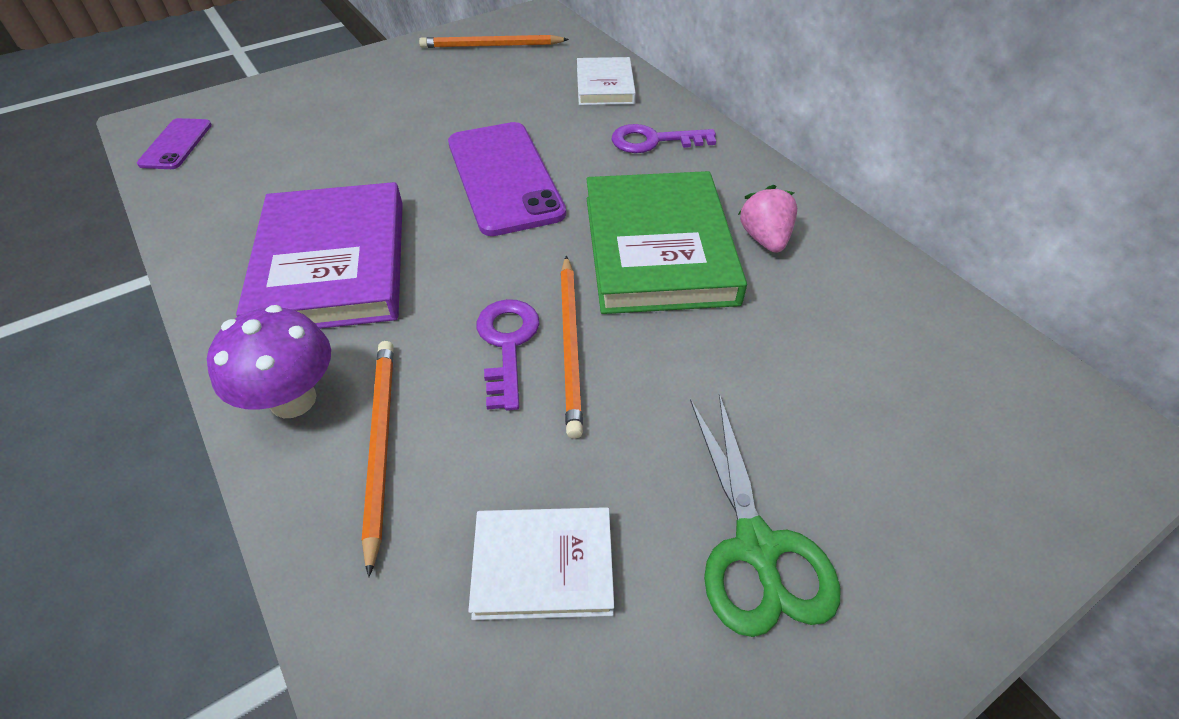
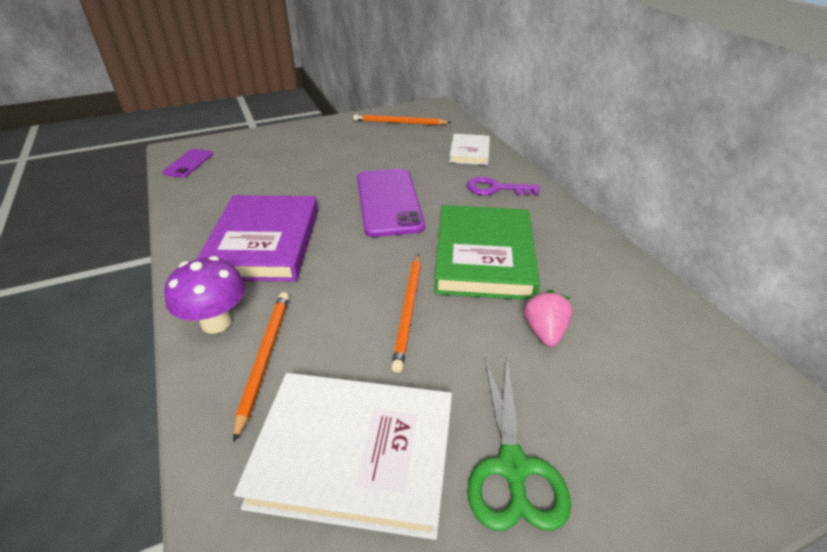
camera: 10 degrees right, 10 degrees down
white book [468,507,614,620] -> white book [234,373,452,540], size x1.85
purple key [477,299,539,411] -> none
pink strawberry [738,185,797,253] -> pink strawberry moved to [524,290,572,347]

